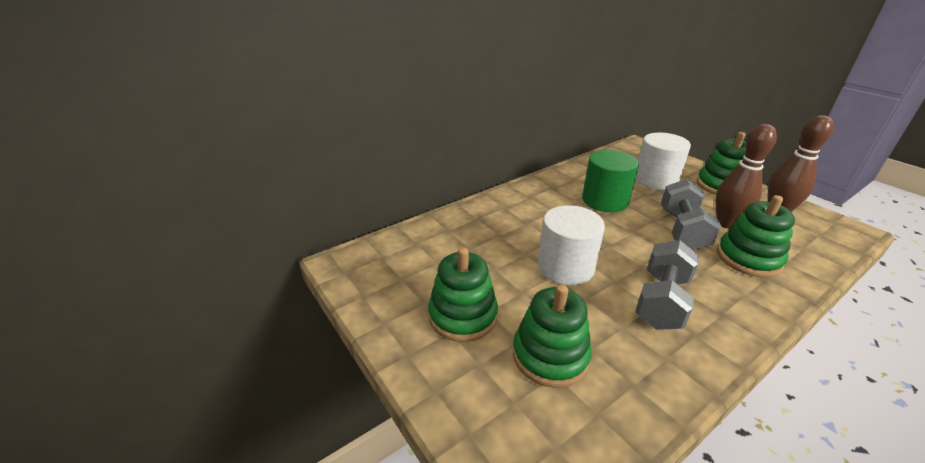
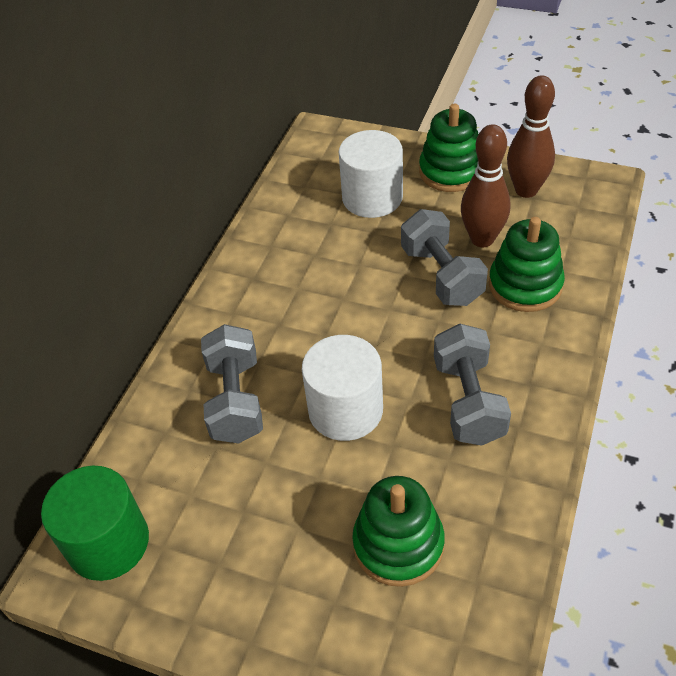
camera: 30 degrees left, 15 degrees up
green stacking toy [428,247,498,342] -> none
green cylinder [582,150,639,212] -> green cylinder moved to [41,466,149,581]
none -> grey dumbbell [201,324,263,444]

